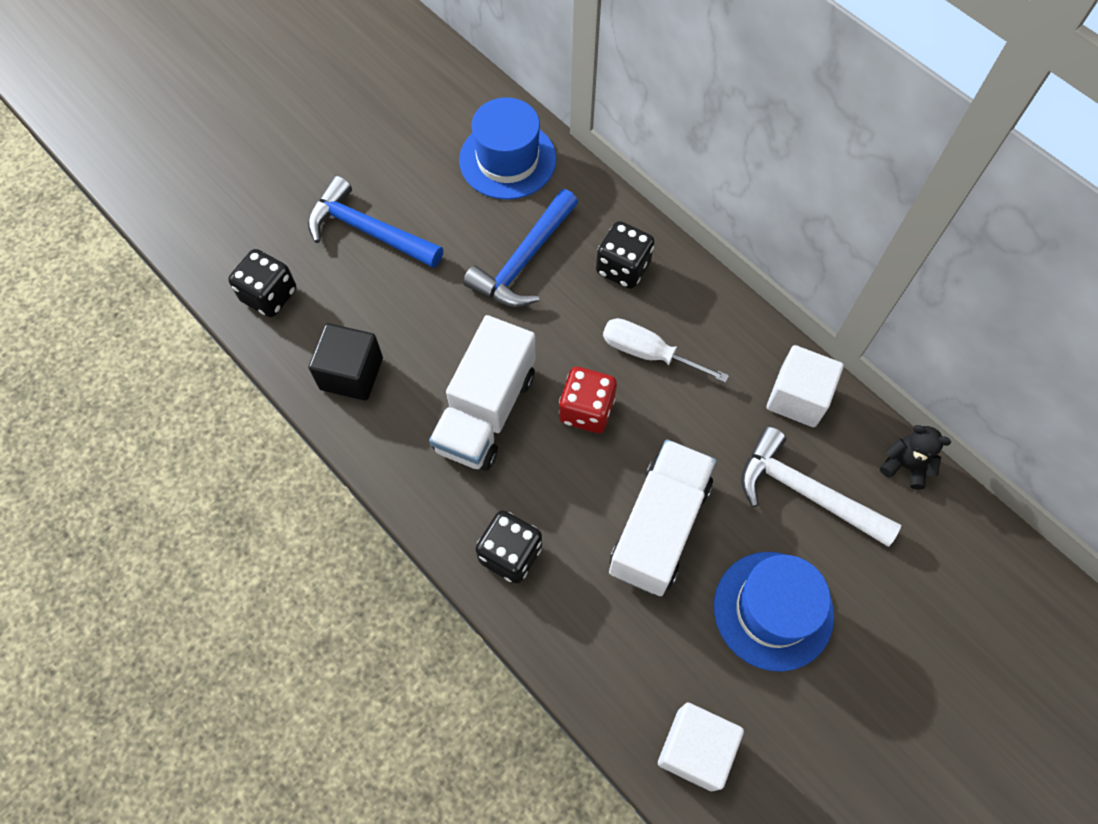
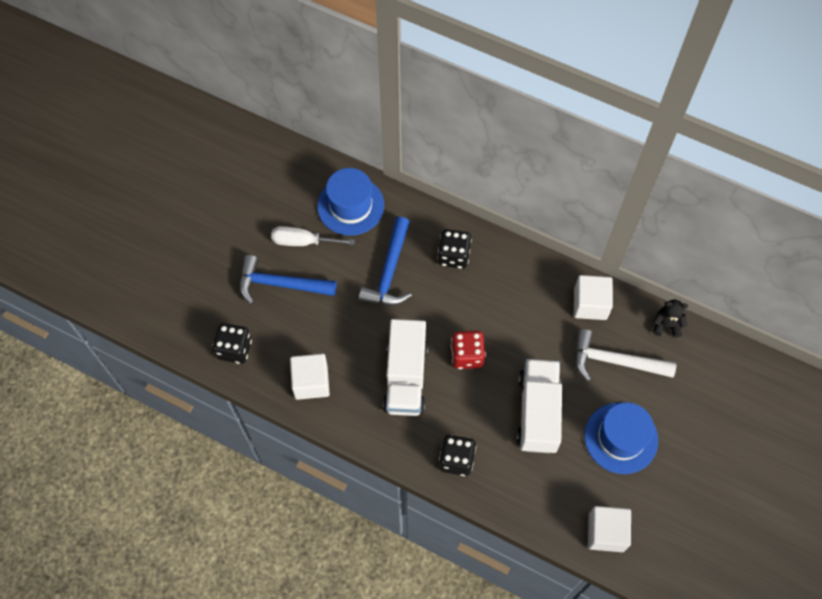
camera: 20 degrees left, 0 degrees up
black cube [308,323,383,401] -> white cube [290,354,330,400]
white screwdriver [603,318,729,383] -> white screwdriver moved to [271,226,355,246]

